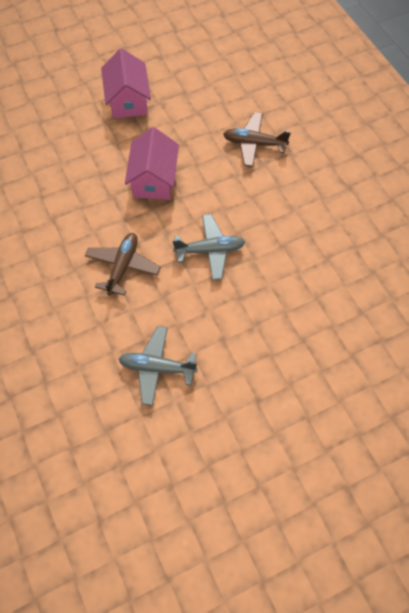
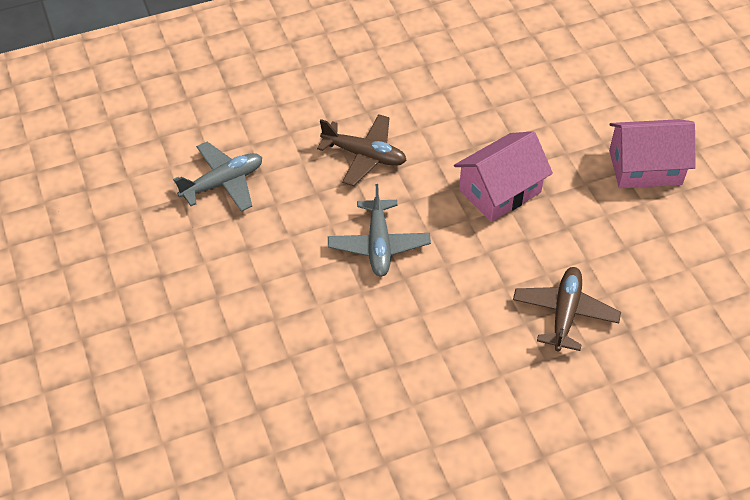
camera: 95 degrees right, 10 degrees down
grey plane [119,326,198,406] -> grey plane turned 45 degrees clockwise [173,142,262,212]
pink house [125,127,179,200] -> pink house turned 45 degrees counterclockwise [454,131,553,222]

